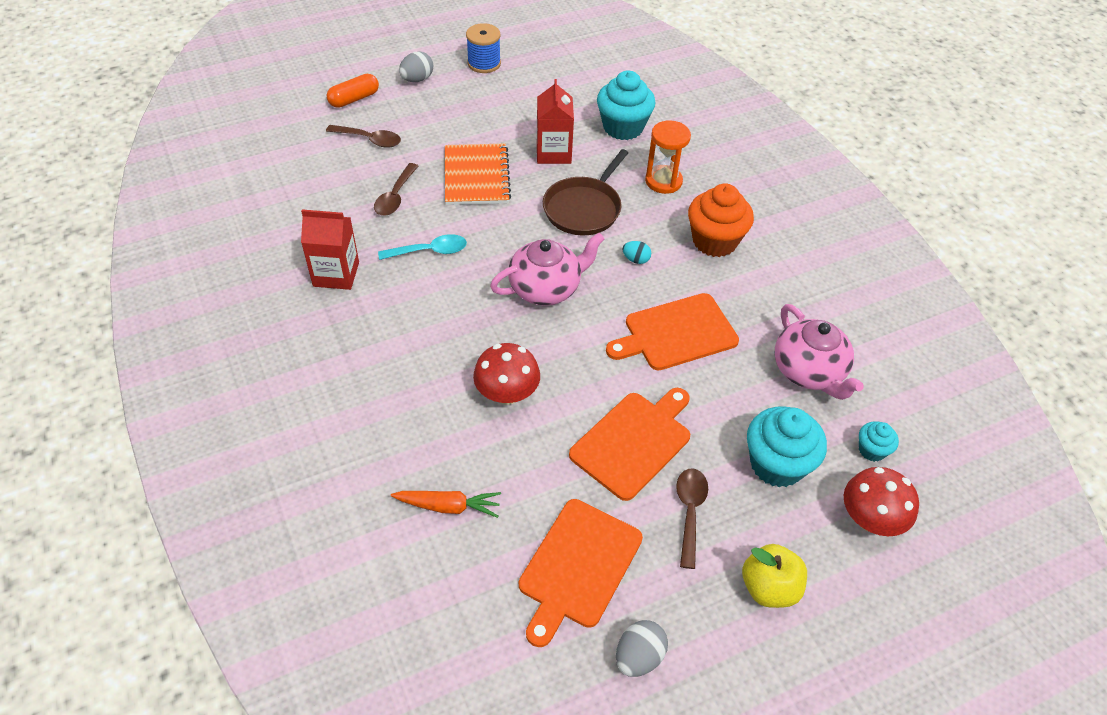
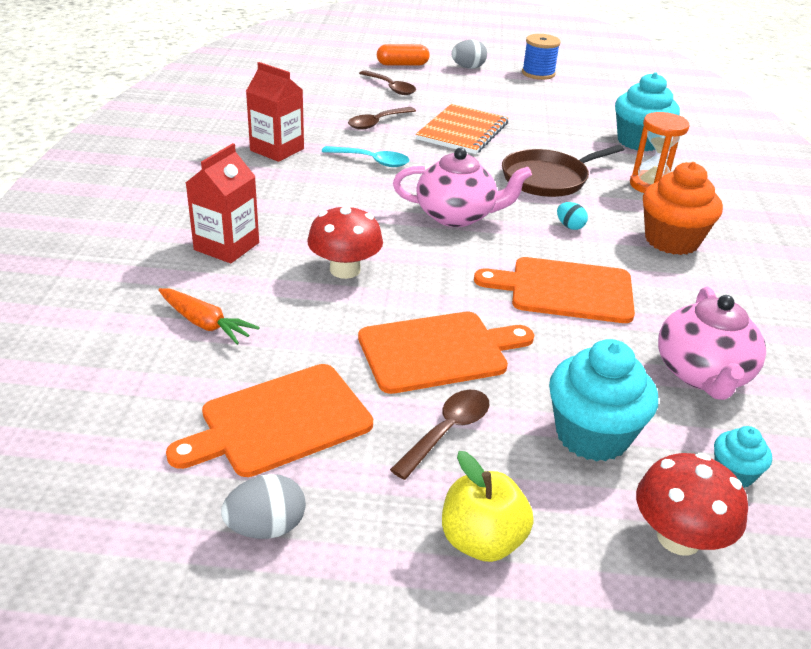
camera: 30 degrees right, 15 degrees down
red carton [537,79,574,164] -> red carton moved to [186,143,259,263]

